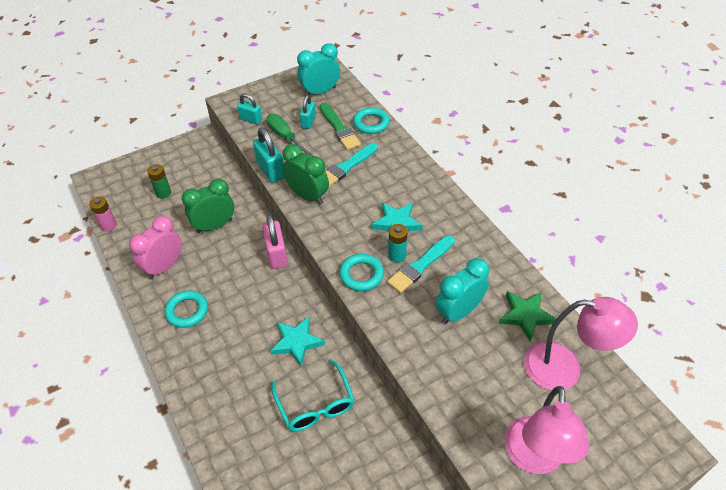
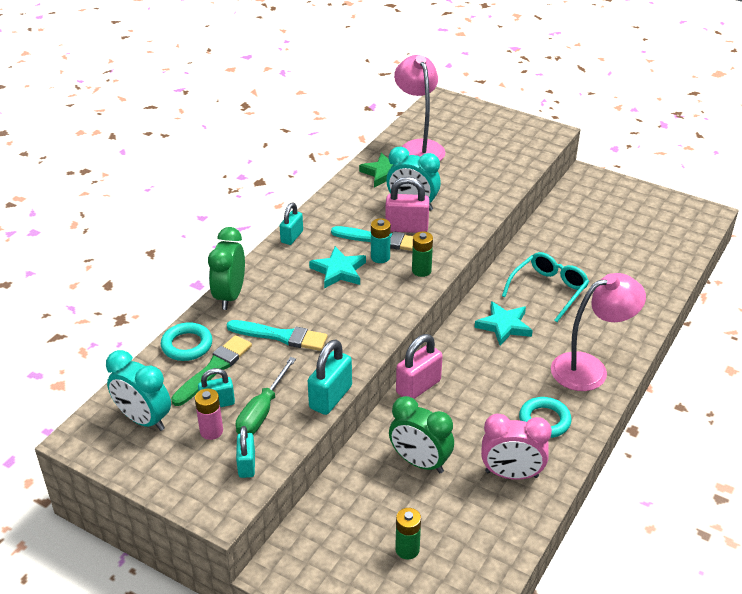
camera: 120 degrees left, 10 degrees down
pink battery [89,196,117,232] -> pink battery moved to [195,388,223,440]
green clock [282,144,329,205] -> green clock moved to [208,227,245,310]
turquoise ring [339,254,384,291] -> green battery [412,231,433,277]
pink lamp [504,386,589,474] -> pink lamp moved to [551,273,646,391]
none -> turquoise padlock [280,203,303,245]
none -> pink padlock [385,177,429,233]

